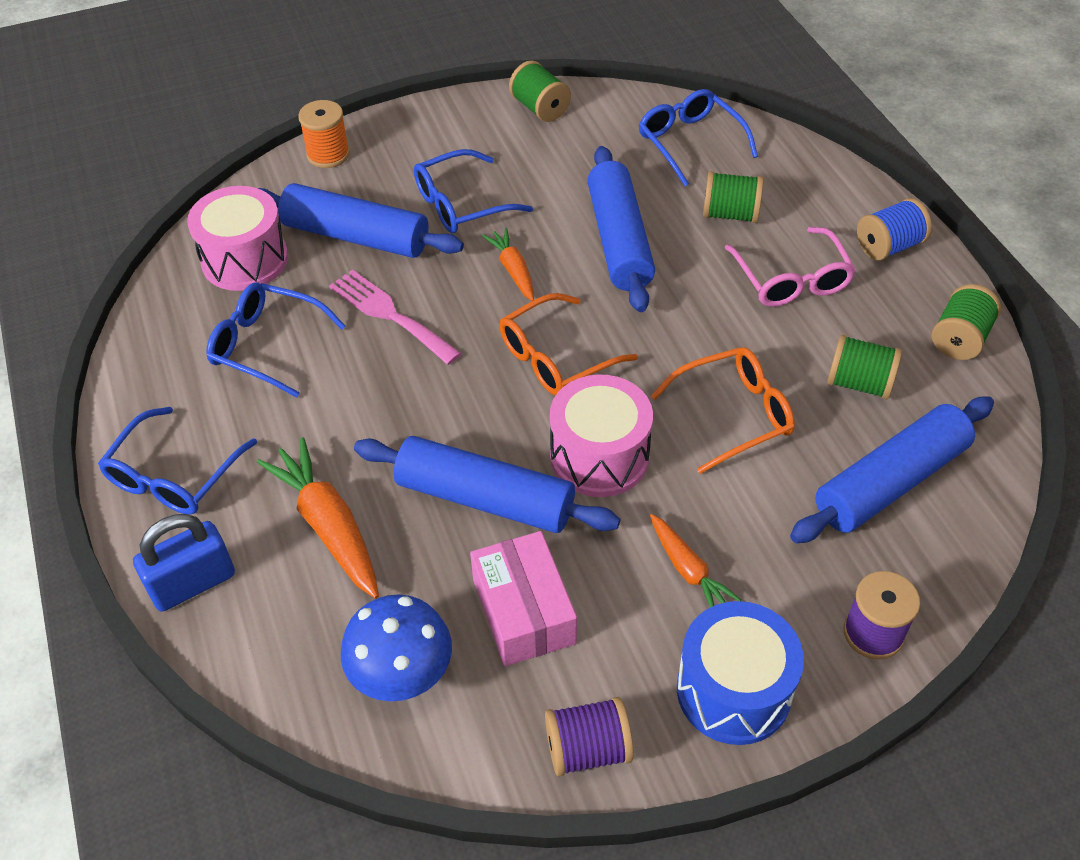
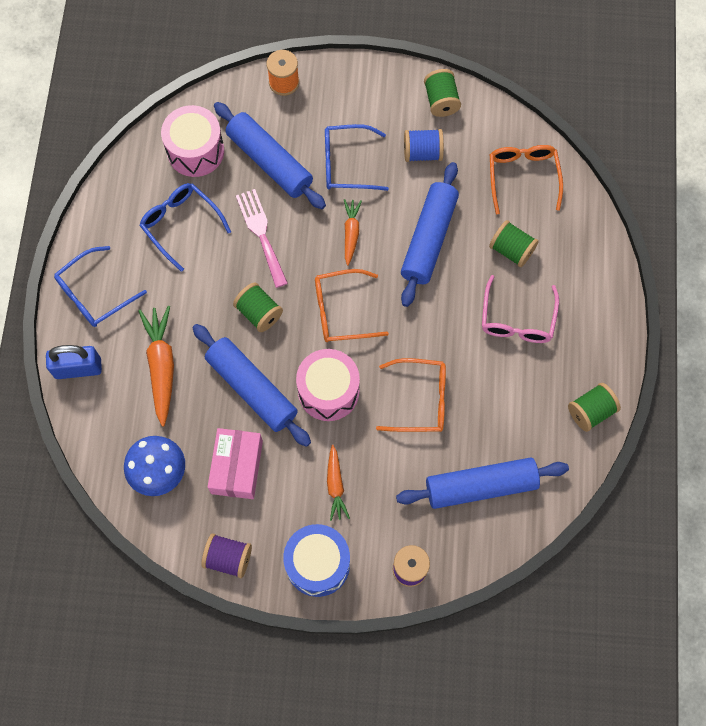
camera: 25 degrees right, 20 degrees up
blue glasses [639,89,758,186] -> orange glasses [490,145,563,214]
green spool [827,335,902,399] -> green spool moved to [233,283,283,332]
blue spool [857,198,932,261] -> blue spool moved to [404,129,444,162]

